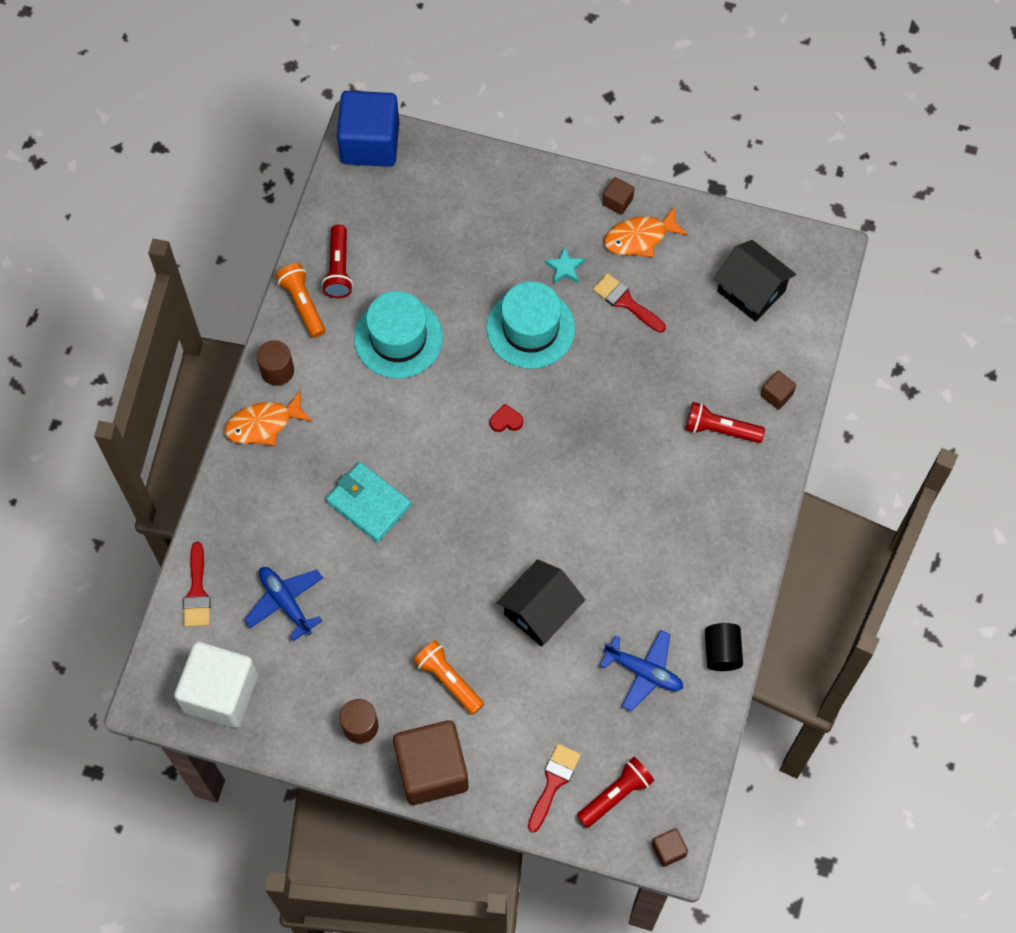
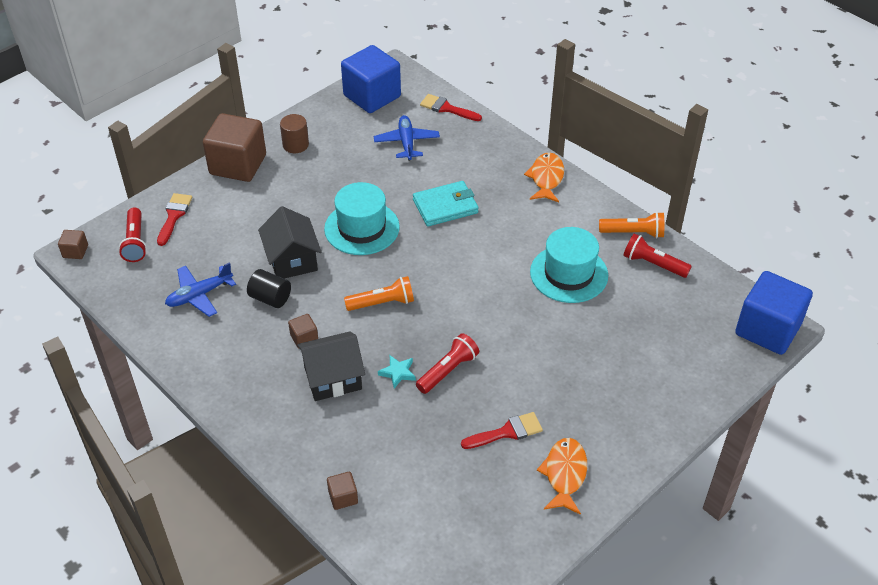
camera: 120 degrees right, 20 degrees down
white cube [174,642,258,728] -> blue cube [341,45,401,113]
blue plane [244,567,323,641] -> blue plane turned 90 degrees counterclockwise [374,115,440,161]
brown cylinder [257,340,294,386] -> none
orange flashlight [413,640,484,715] -> orange flashlight moved to [344,276,414,311]
turquoise hat [486,281,575,369] -> turquoise hat moved to [324,182,400,255]
red heart [490,404,523,432] -> none
red brush [528,744,581,832] -> red brush turned 135 degrees counterclockwise [157,193,192,246]
turquoise star [545,247,585,284] -> turquoise star moved to [378,355,416,389]
brown cube [602,177,635,215] -> brown cube moved to [288,314,318,349]
red flashlight [685,402,765,443] -> red flashlight moved to [416,333,479,394]
black cylinder [705,623,743,671] -> black cylinder moved to [247,269,291,308]
black house [714,240,796,322] -> black house moved to [297,331,365,401]

